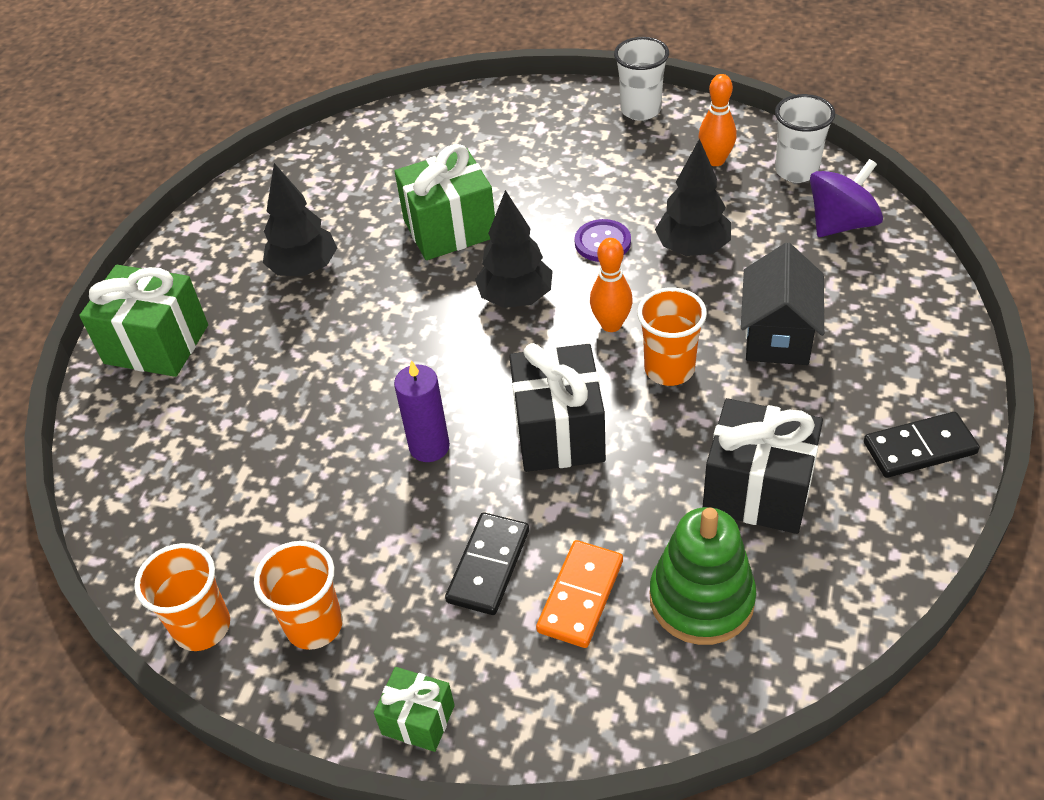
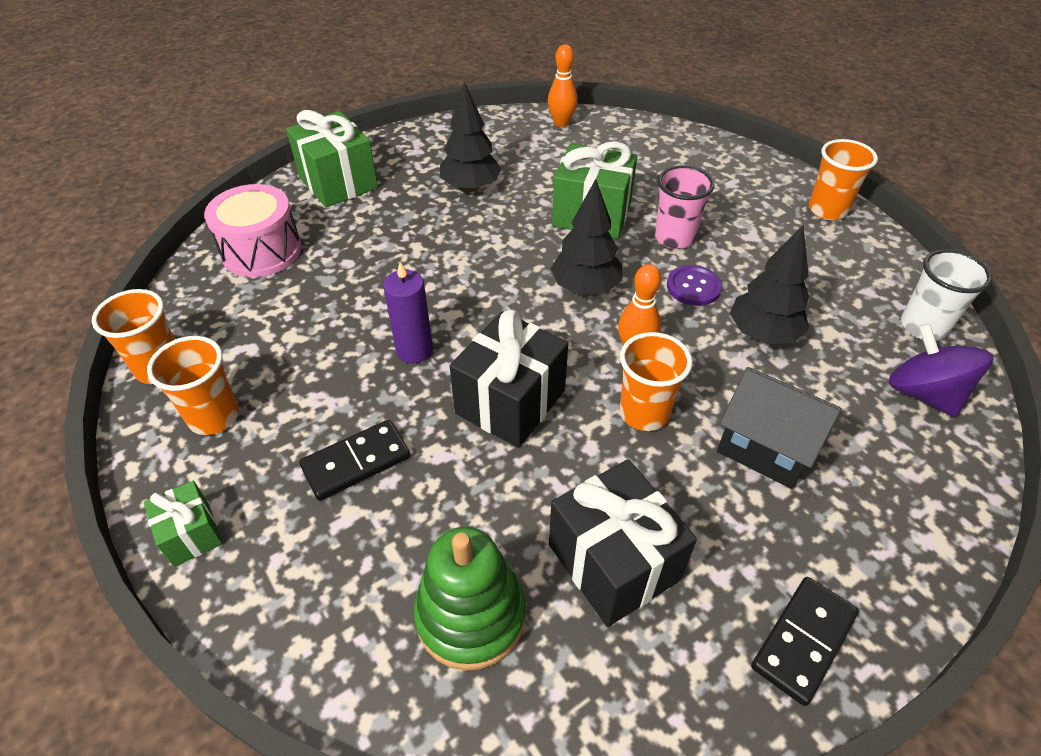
camera: 35 degrees right, 0 degrees up
orange domino [536,540,623,648] -> none
white cup [614,37,669,121] -> orange cup [809,139,878,220]
orange bowling pin [698,74,737,166] -> orange bowling pin moved to [548,44,578,127]
black house [741,242,824,365] -> black house turned 75 degrees clockwise [717,367,842,489]
purple spinning top [810,159,883,237] -> purple spinning top turned 120 degrees counterclockwise [889,323,993,417]
black domino [864,412,980,478] -> black domino turned 75 degrees counterclockwise [751,577,859,706]
none -> pink drum [204,184,301,277]
none -> pink cup [655,165,715,249]

